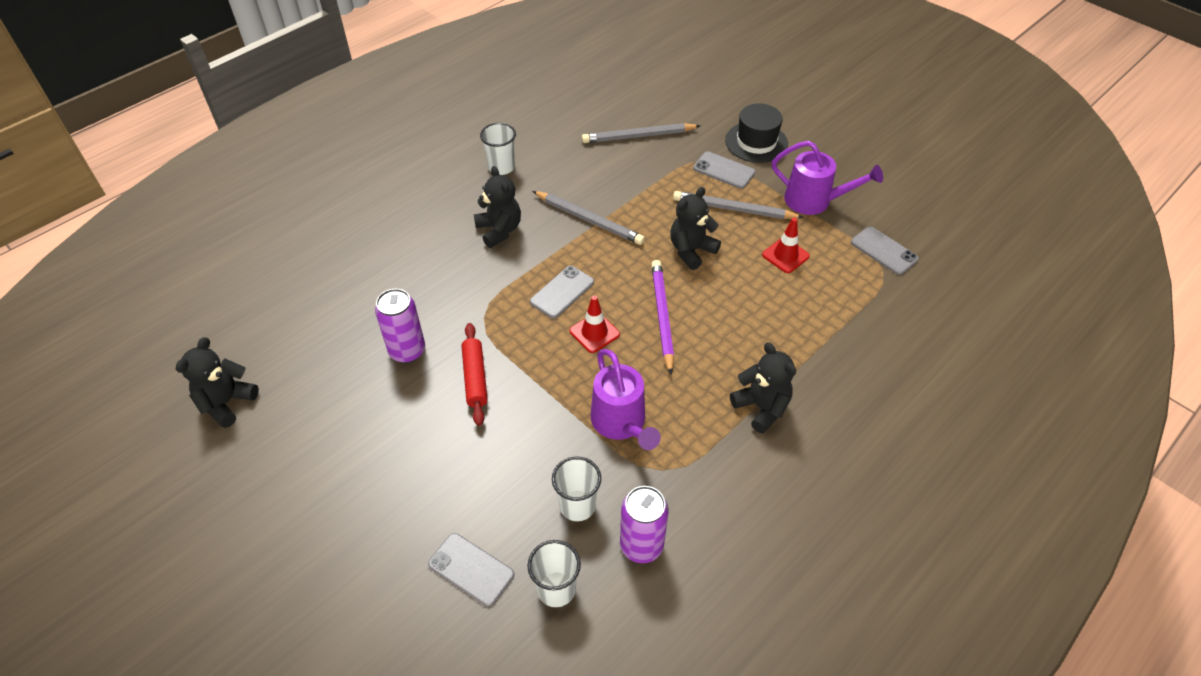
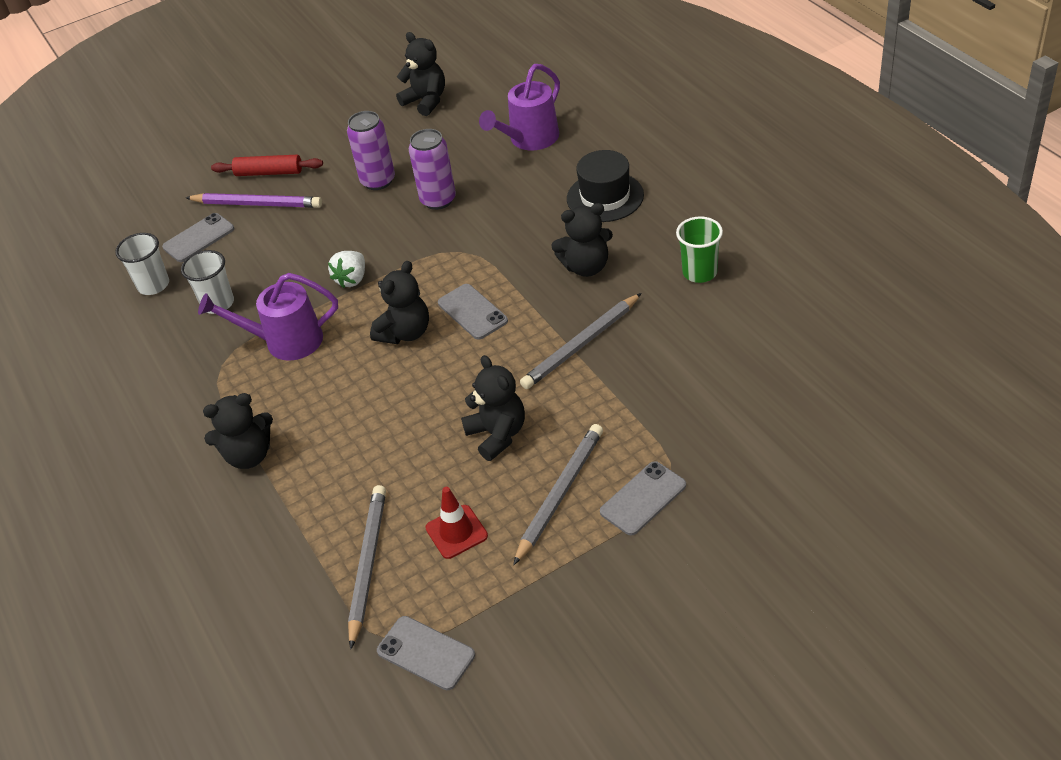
camera: 110 degrees right, 5 degrees down
red rolling pin [461,323,488,426] -> red rolling pin moved to [211,155,323,176]
white cup [480,123,516,175] -> green cup [676,216,723,283]
red traffic cone [570,296,620,353] -> black teddy bear [370,261,429,344]
grey pencil [582,123,700,143] -> grey pencil moved to [348,485,386,649]
purple can [620,486,668,563] -> purple can moved to [347,111,395,190]
purple pencil [651,260,674,374] -> purple pencil moved to [186,193,322,208]
black hat [725,103,788,163] -> black hat moved to [567,150,644,222]
purple watering can [772,141,883,215] -> purple watering can moved to [479,64,560,150]
grey phone [851,226,919,275] -> grey phone turned 60 degrees clockwise [377,616,475,690]
none -> white strawberry [328,251,365,288]

